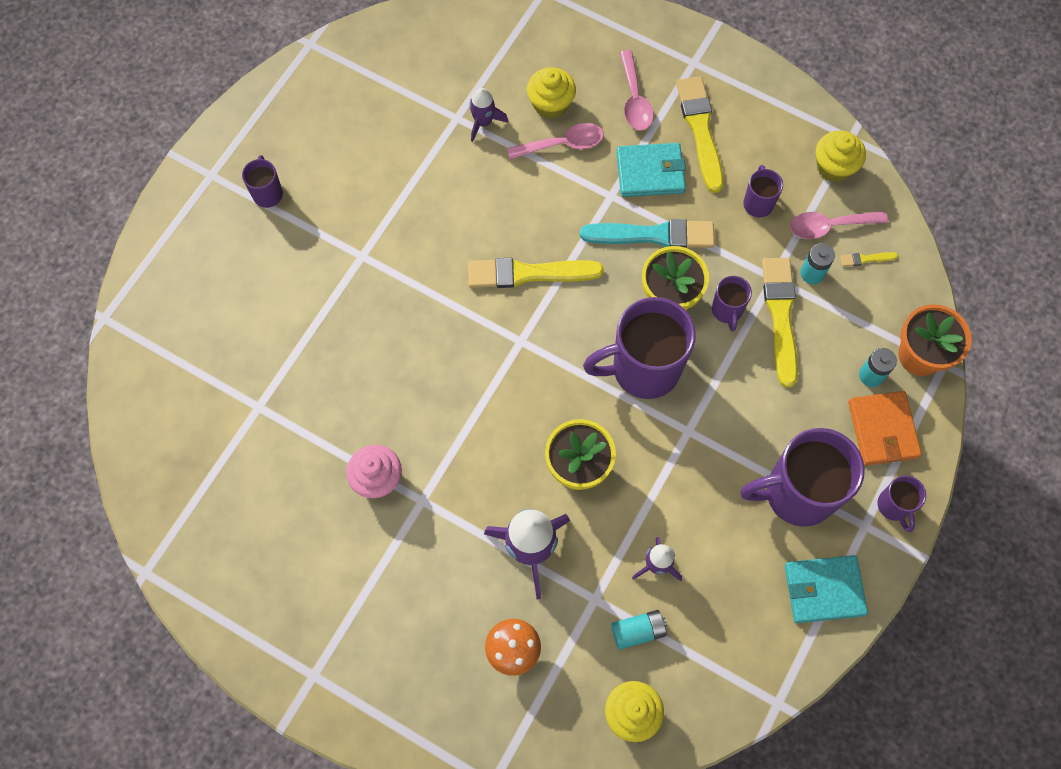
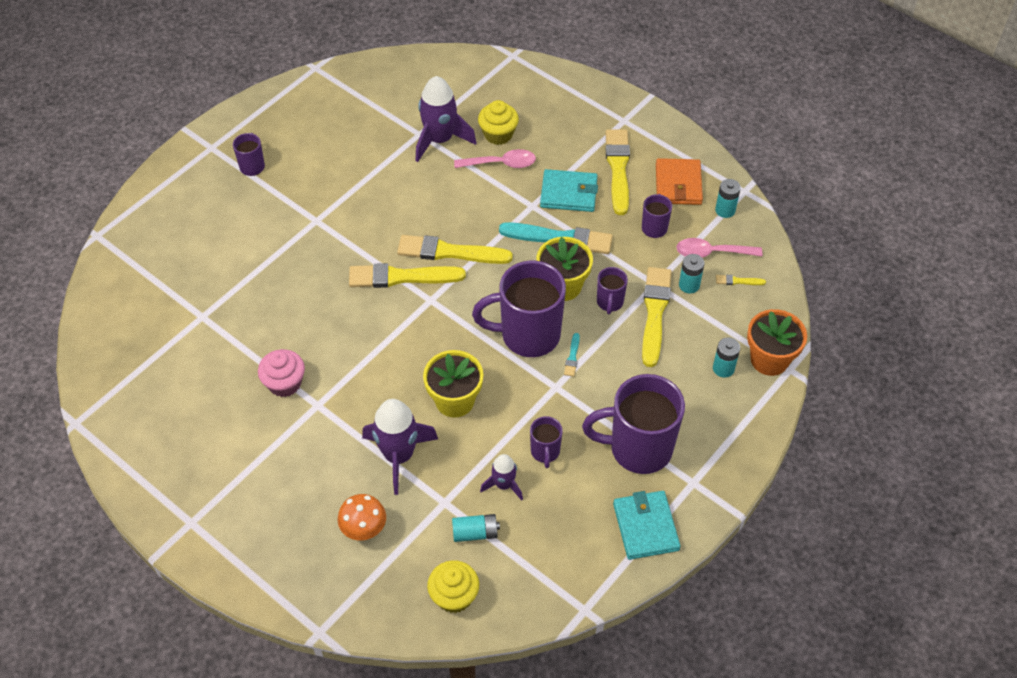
camera: 10 degrees right, 15 degrees down
purple rocket [469,88,508,142] -> purple rocket [416,76,477,162], size x1.79
pink spoon [620,50,654,130] -> none
turquoise wallet [785,555,868,623] -> turquoise wallet turned 75 degrees clockwise [613,491,681,560]
yellow cupcake [816,130,866,182] -> turquoise battery [715,179,741,218]
orange wallet [848,391,922,466] -> orange wallet moved to [656,158,703,205]
purple mug [877,475,926,532] -> purple mug moved to [530,416,563,468]
none -> yellow brush [349,263,466,288]
none -> turquoise brush [564,333,580,377]

